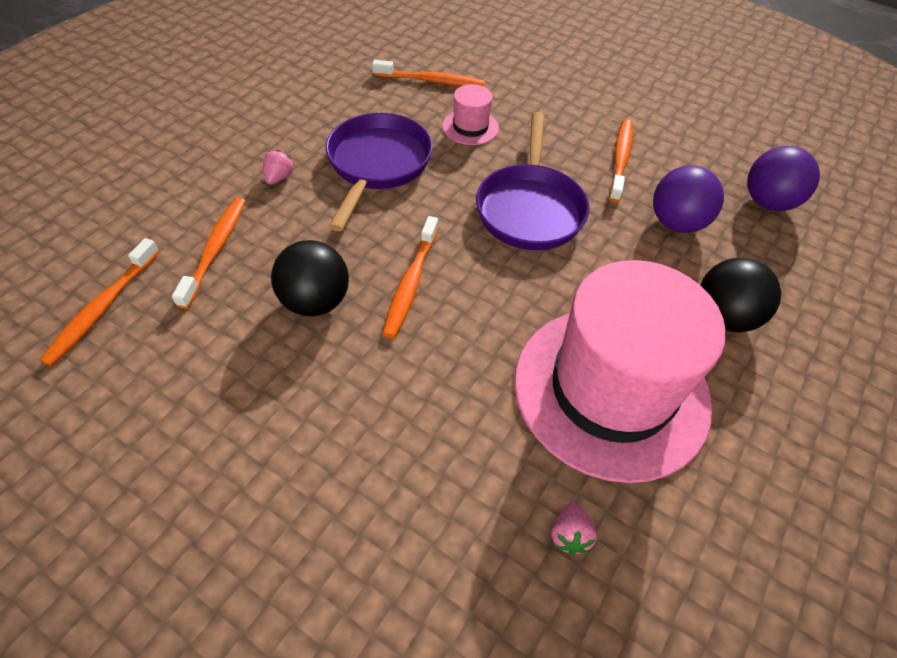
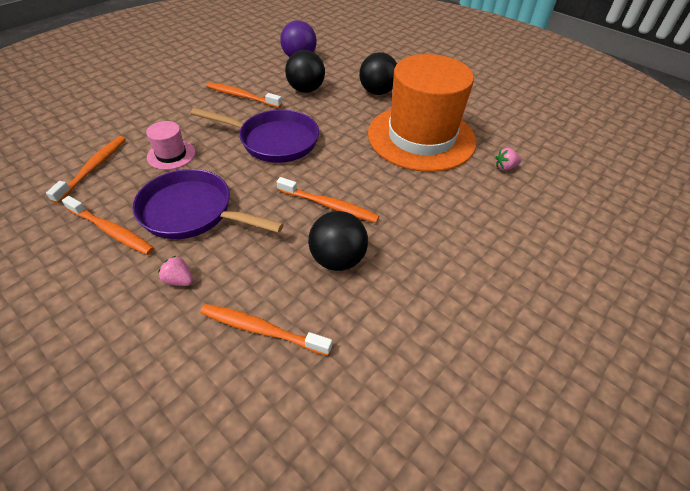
camera: 80 degrees left, 5 degrees down
orange toothbrush [40,238,159,366] -> orange toothbrush moved to [62,196,154,255]
pink hat [514,260,726,483] -> orange hat [368,54,477,172]
pink strawberry [551,502,597,555] -> pink strawberry turned 150 degrees clockwise [495,148,521,171]
purple ball [653,165,724,233] -> black ball [285,50,325,93]

